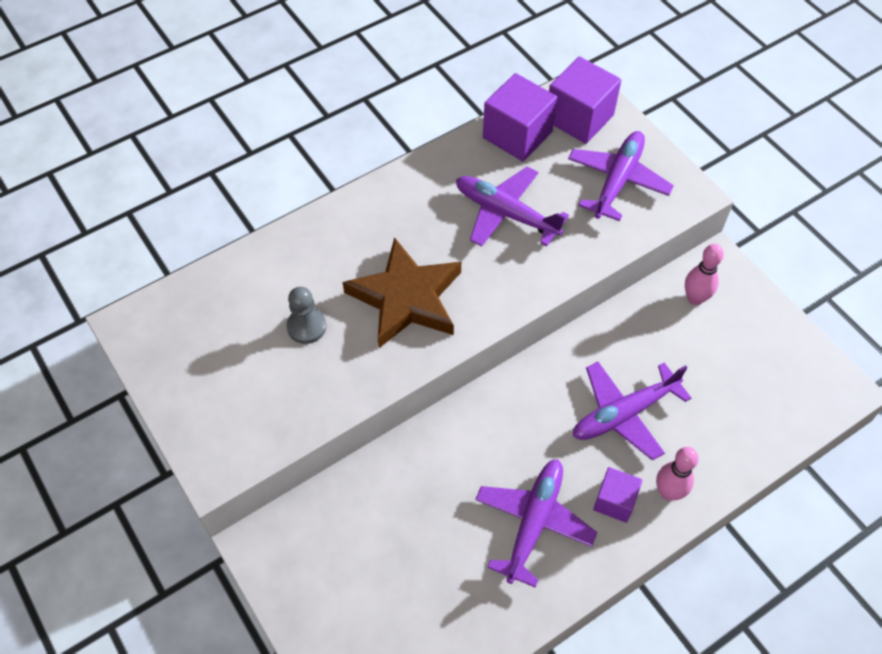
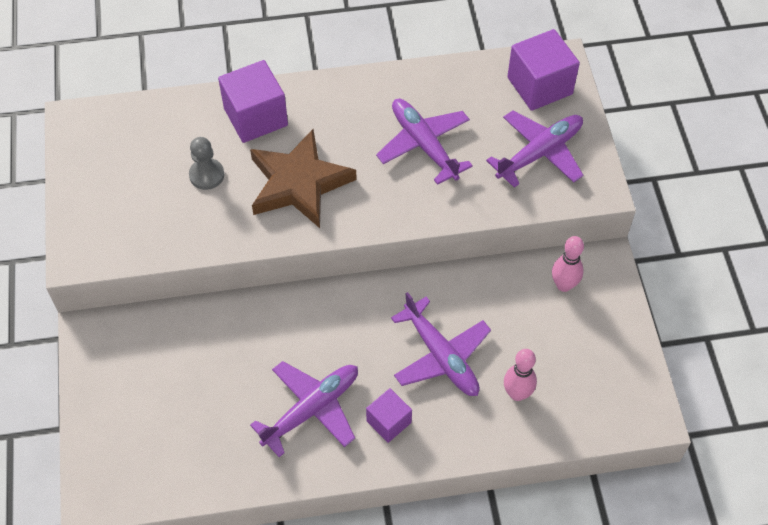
camera: 25 degrees right, 0 degrees up
purple cube [483,73,557,161] -> purple cube moved to [218,60,288,143]
purple plane [573,362,691,461] -> purple plane turned 120 degrees counterclockwise [391,292,491,396]
pink bowling pin [656,447,699,501] -> pink bowling pin moved to [504,349,537,401]

